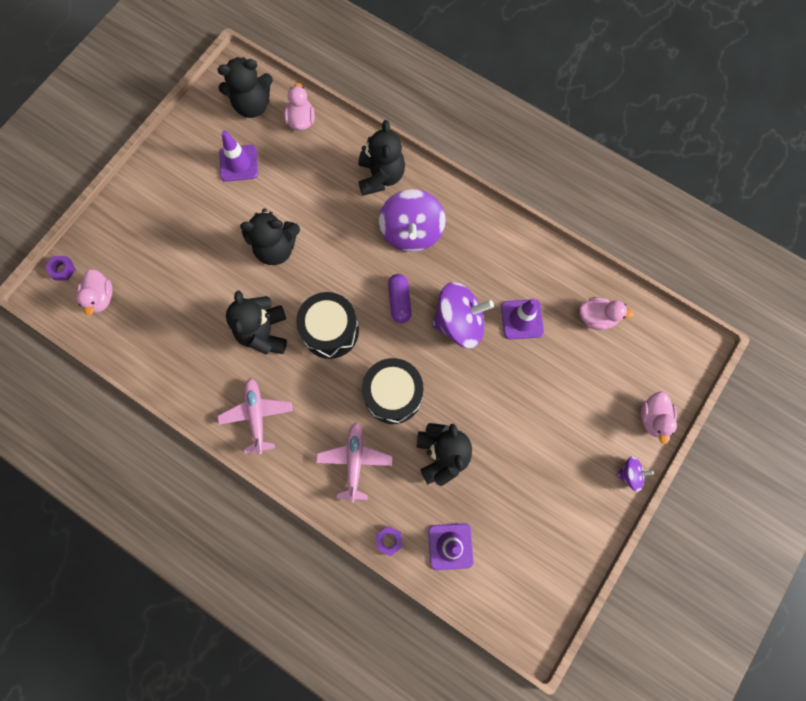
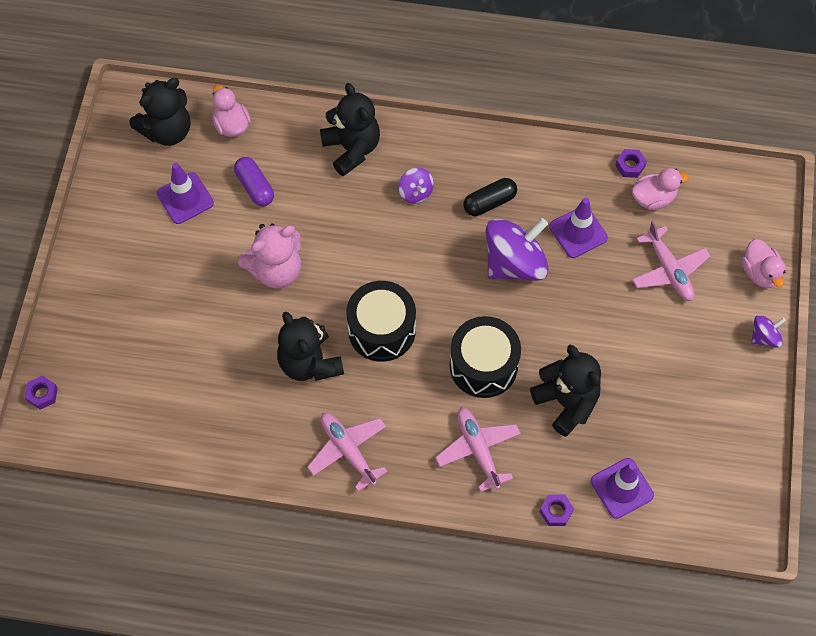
camera: 25 degrees left, 10 degrees down
pink duck [76,269,112,315] -> none
black teddy bear [240,209,300,265] -> pink teddy bear [238,223,301,288]
purple spinning top [379,189,446,252] -> purple spinning top [398,168,434,204], size x0.49
purple capsule [388,274,412,323] -> purple capsule moved to [234,157,274,206]
none -> black capsule [463,178,517,216]
none -> purple nut [615,149,647,178]
none -> pink plane [632,221,710,301]

